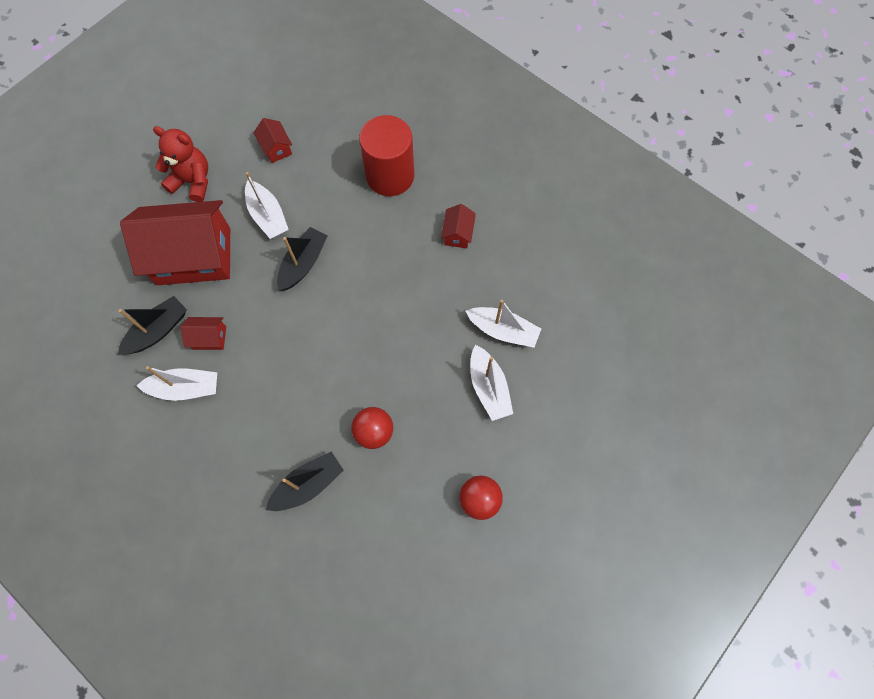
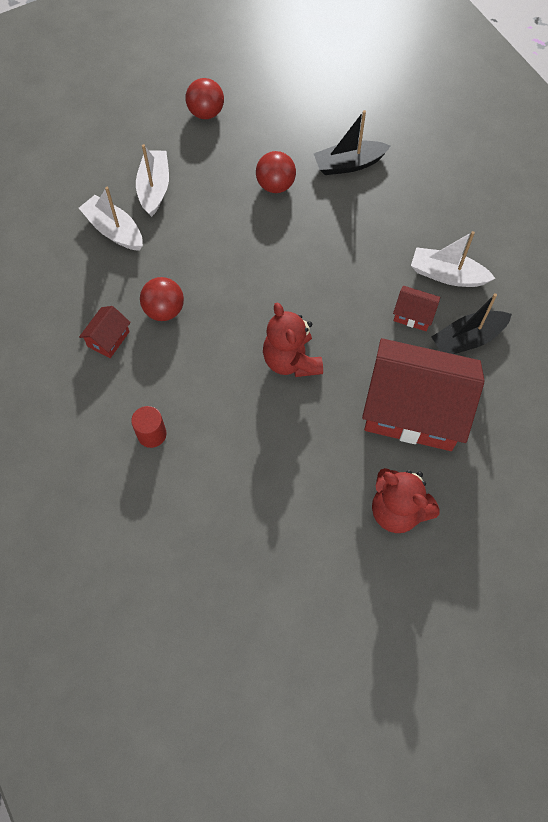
camera: 160 degrees left, 5 degrees down
white boat [245,172,289,239] -> none
red house [253,118,292,163] -> none
black boat [277,227,327,291] -> red teddy bear [263,303,323,377]
red cylinder [359,115,414,196] -> red cylinder [131,406,166,448], size x0.47
none -> red ball [140,277,184,321]

